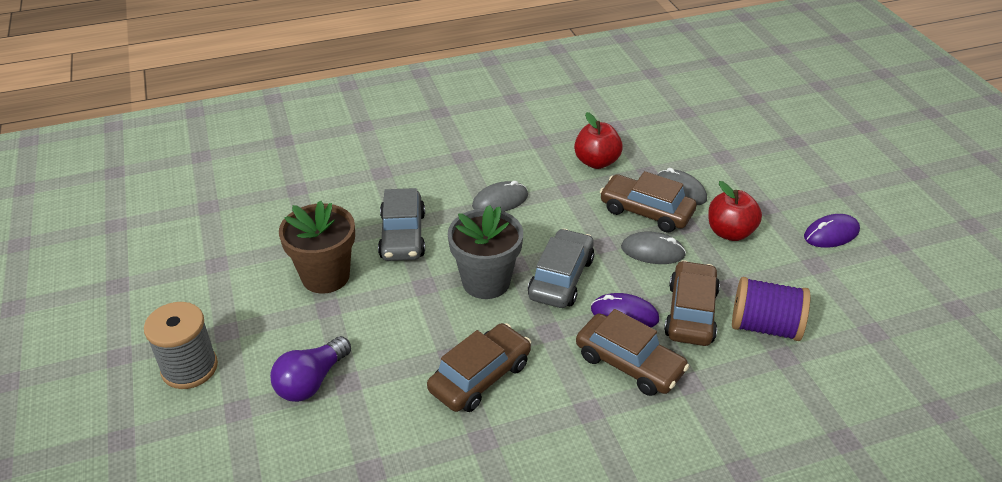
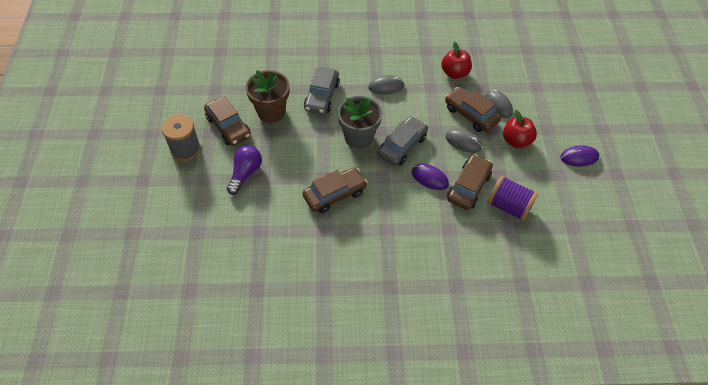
camera: 15 degrees right, 15 degrees up
purple light bulb [270,336,351,402] -> purple light bulb turned 150 degrees clockwise [227,145,262,195]
brown car [576,309,689,396] -> brown car moved to [204,96,251,146]

